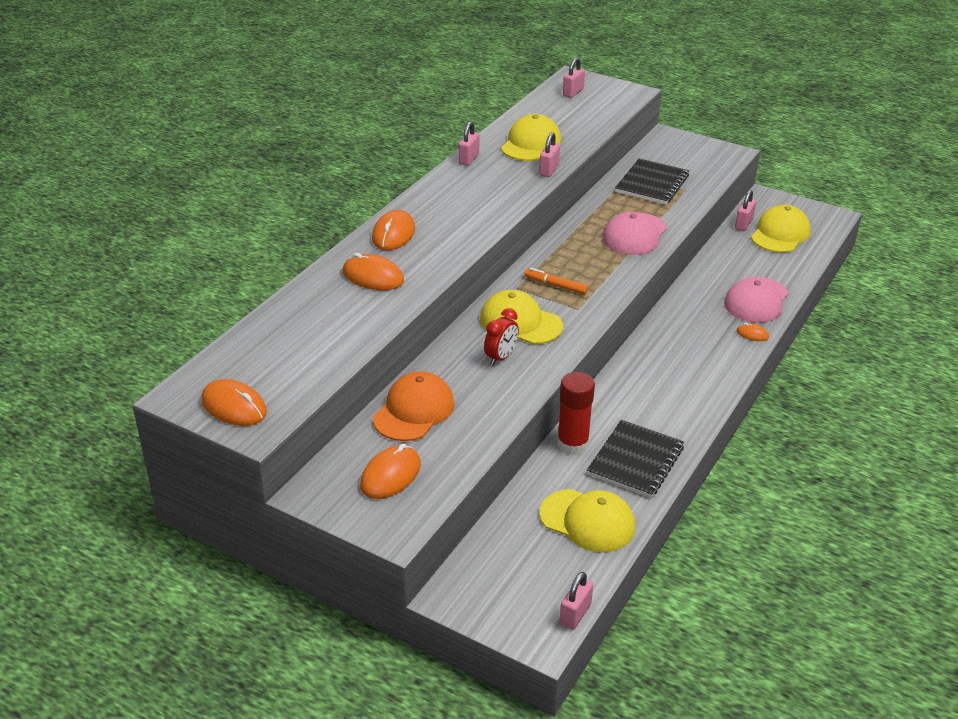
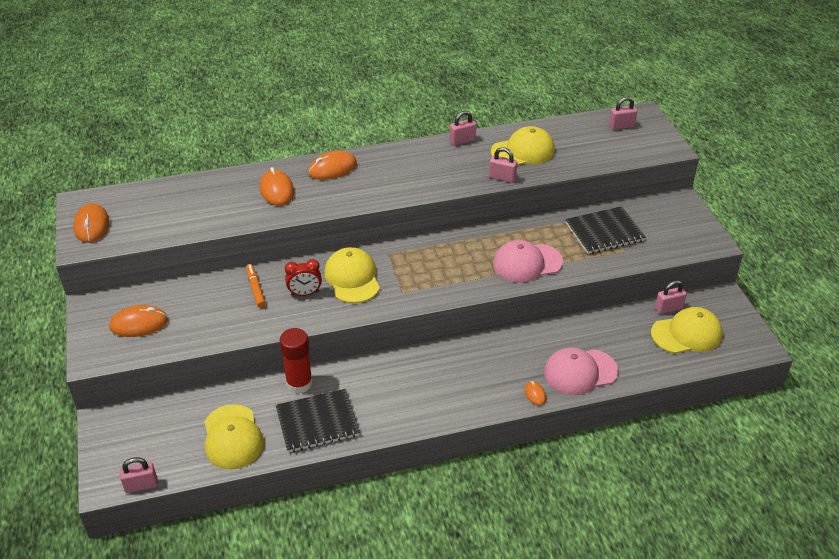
camera: 45 degrees right, 5 degrees up
orange cap [373,371,455,441] -> none
orange marker [524,268,588,295] -> orange marker moved to [246,264,266,308]
pink padlock [539,132,560,177] -> pink padlock turned 45 degrees clockwise [489,147,517,183]

